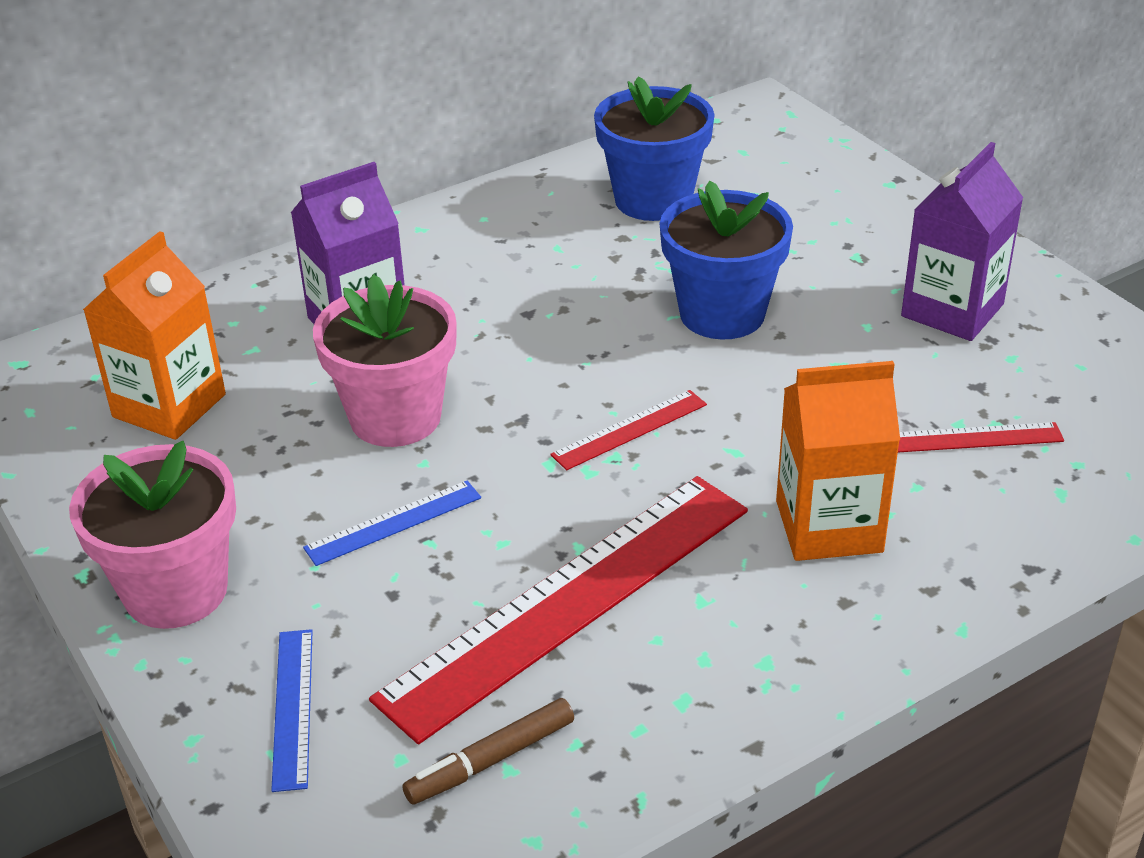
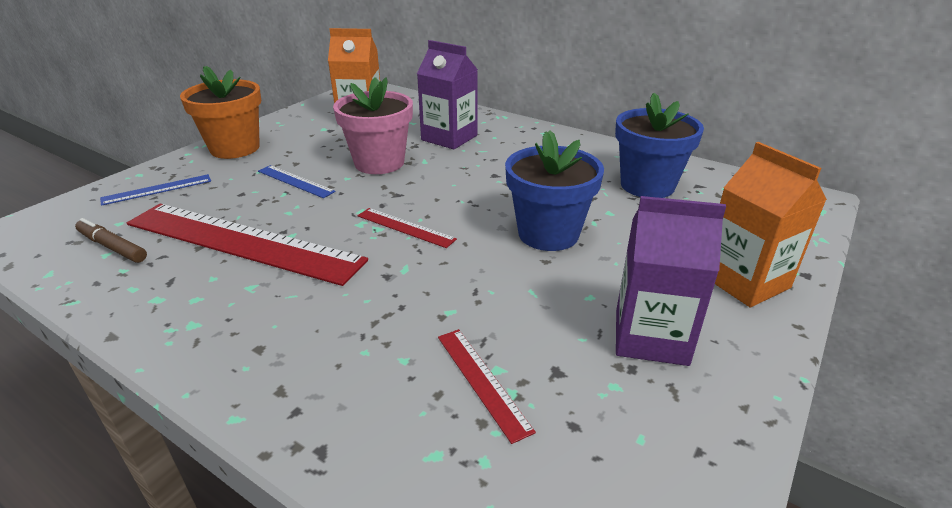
camera: 65 degrees right, 5 degrees down
pink flower pot [69,441,236,629] -> orange flower pot [180,66,261,159]
orange carton [776,361,900,561] -> orange carton moved to [715,142,827,307]

